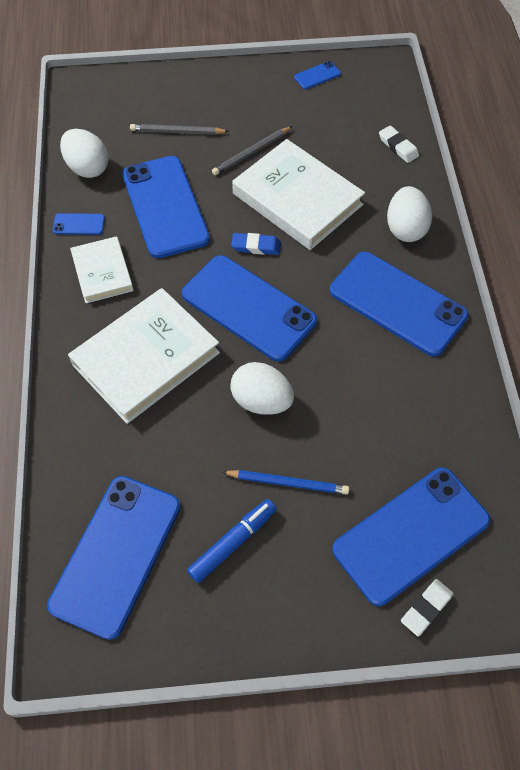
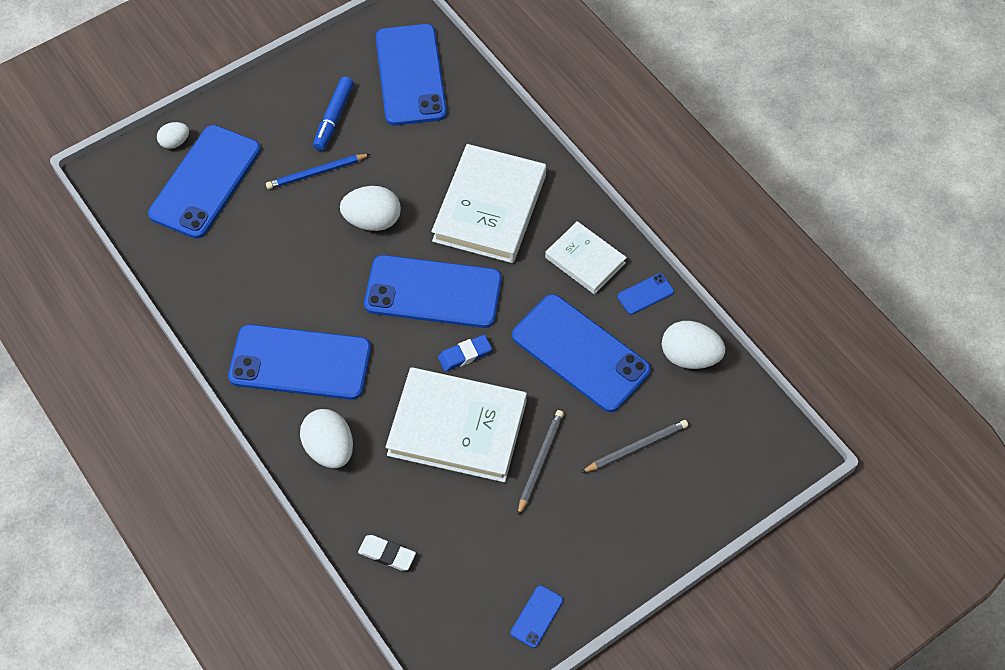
camera: 150 degrees right, 0 degrees up
white eraser [401,579,454,636] -> white egg [157,122,189,149]

